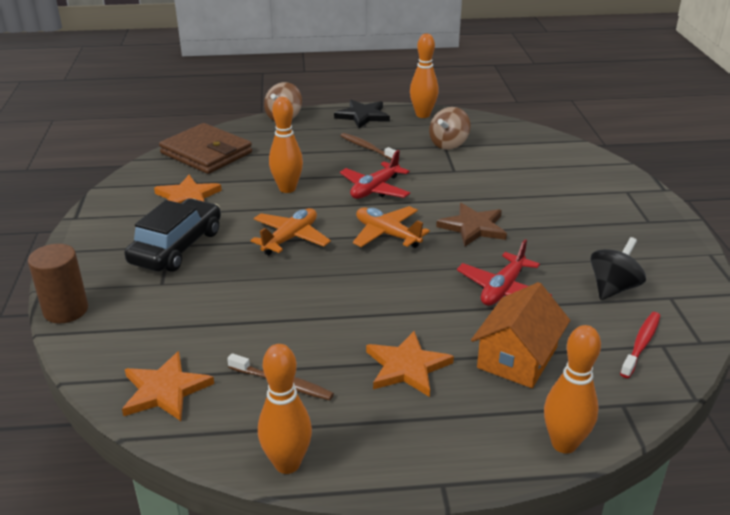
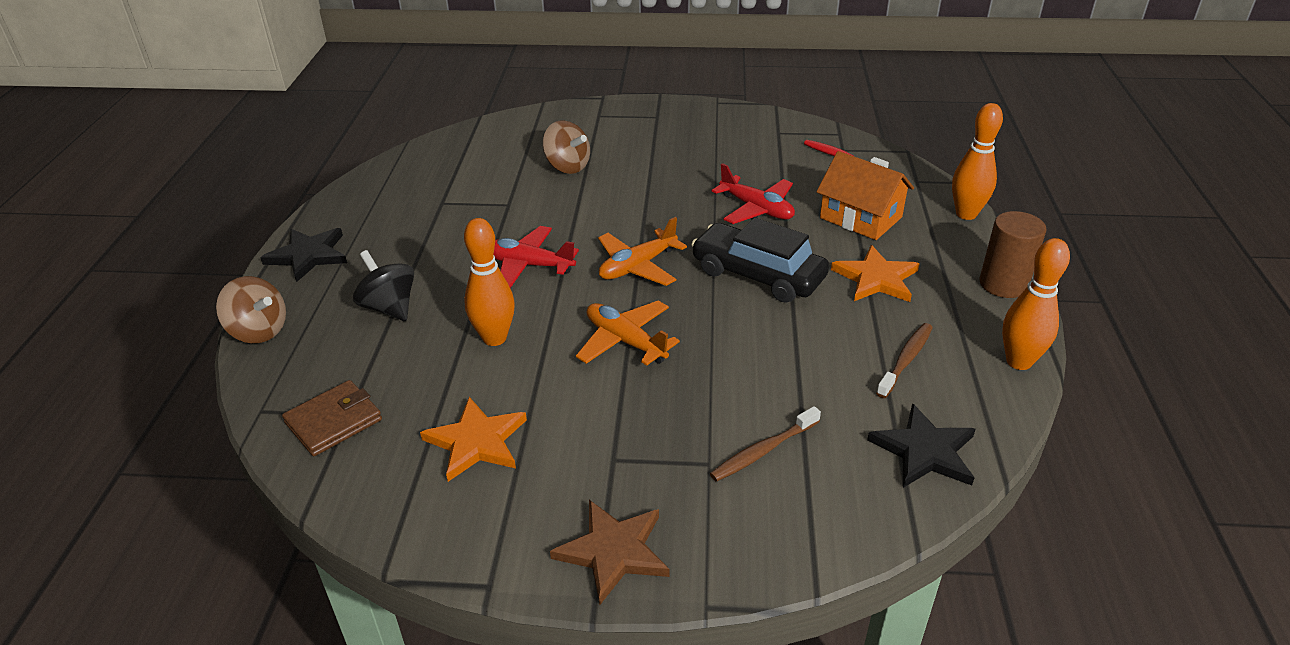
camera: 80 degrees left, 5 degrees up
brown cylinder [28,244,88,324] -> brown cylinder moved to [980,211,1046,298]
orange star [122,351,214,421] -> black star [867,403,975,488]
black car [124,198,221,272] -> black car moved to [691,218,829,303]
brown wallet [159,123,252,174] -> brown wallet [282,380,382,456], size x0.62
brown toothbrush [340,133,396,160] -> brown toothbrush moved to [710,406,821,482]
red plane [340,150,410,199] -> red plane turned 150 degrees clockwise [494,226,579,288]
orange bowling pin [410,33,439,118] -> none
brown spinning top [429,107,470,150] -> brown spinning top moved to [543,120,590,174]
brown star [436,203,507,246] -> brown star moved to [550,500,670,605]
black spinning top [591,237,646,300] -> black spinning top moved to [353,250,414,321]

